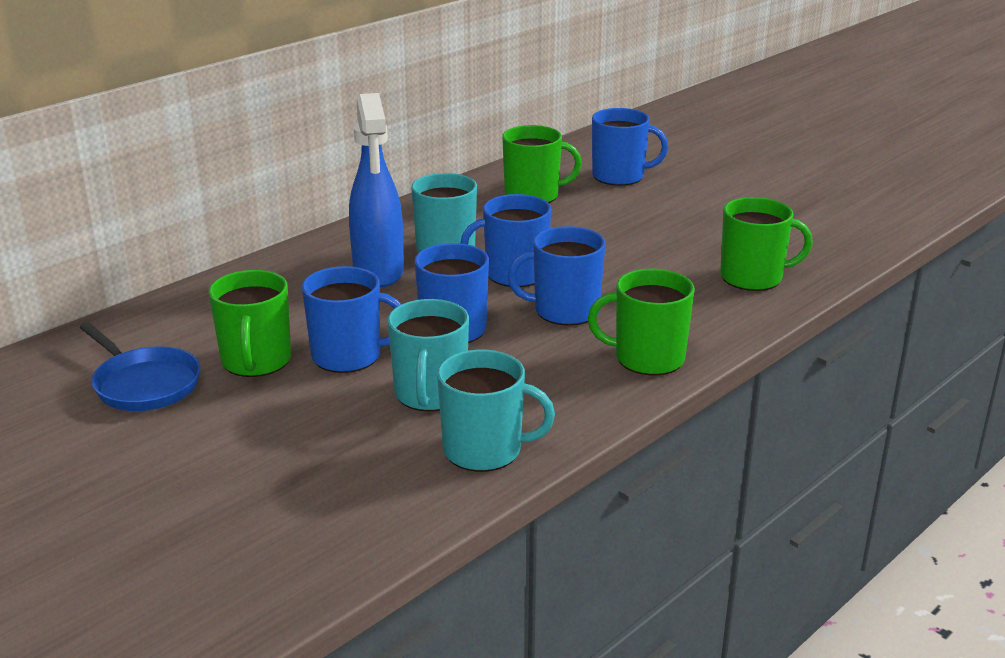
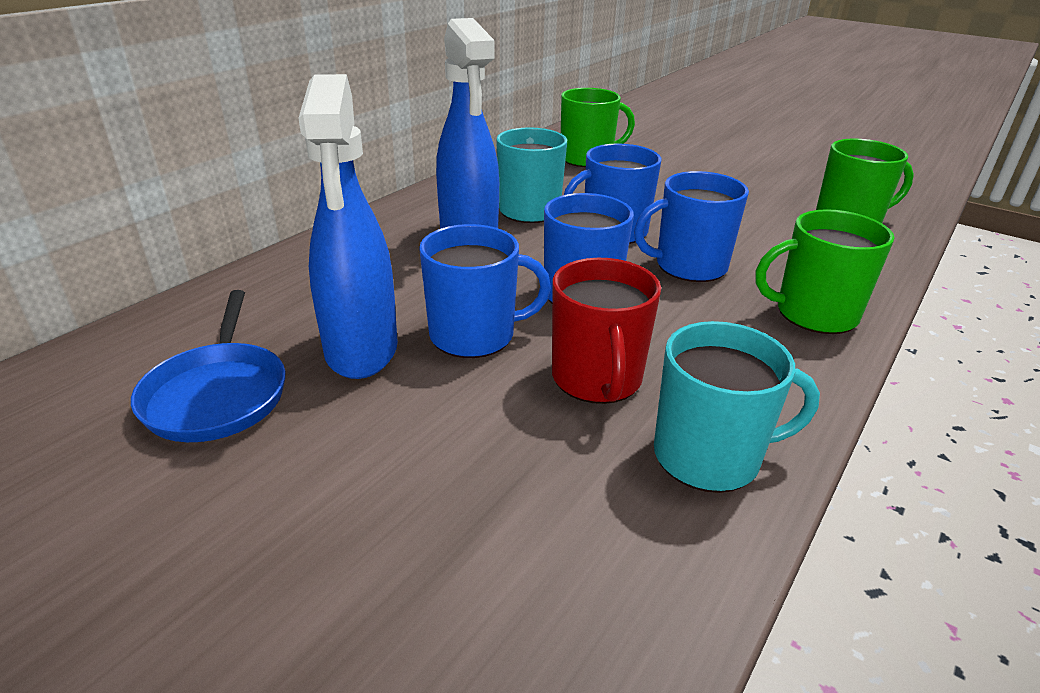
camera: 10 degrees left, 5 degrees up
blue pan [80,322,200,411] -> blue pan turned 45 degrees clockwise [131,290,286,442]
green mug [209,270,291,377] -> blue spray bottle [298,74,398,379]
turquoise mug [388,299,469,412] -> red mug [552,258,661,404]
blue mug [592,108,668,186] -> none

